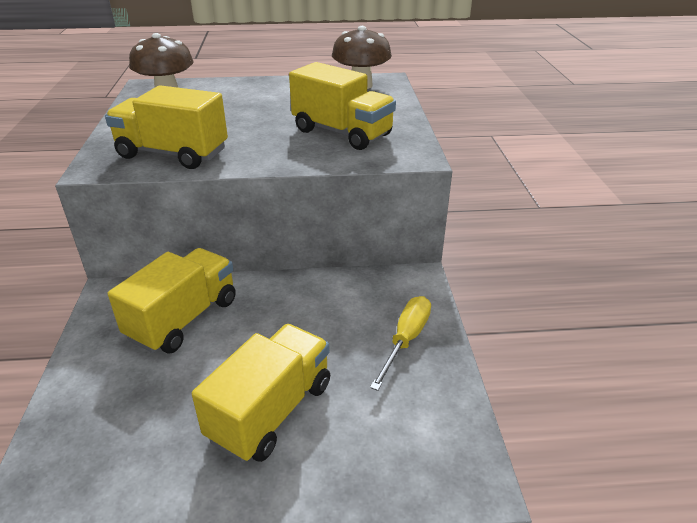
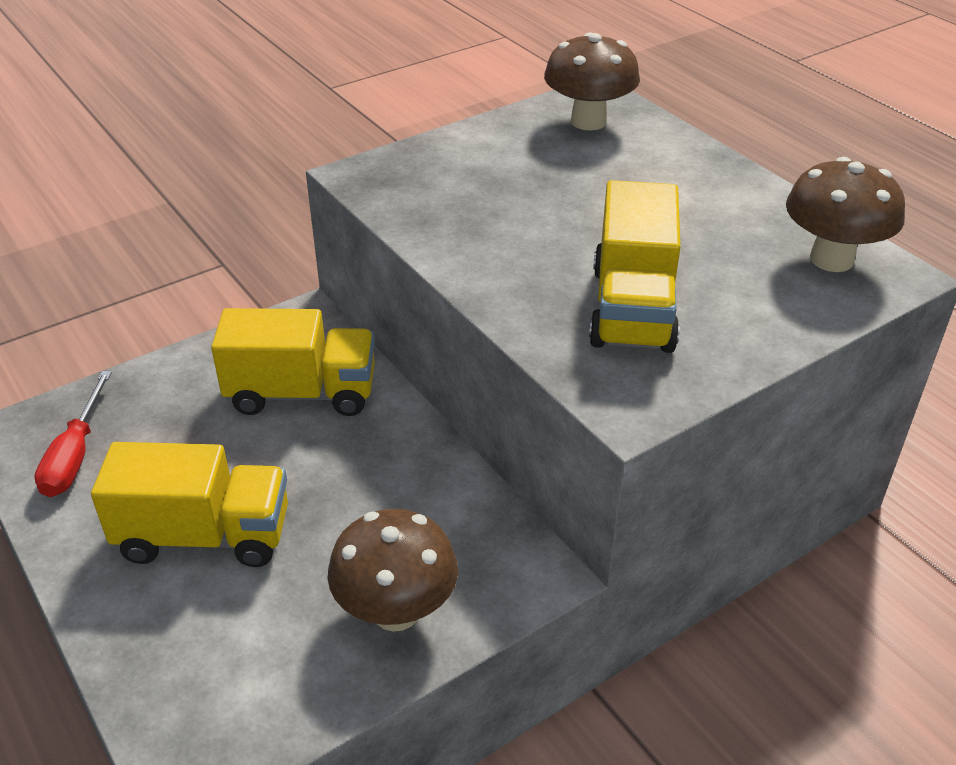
camera: 60 degrees right, 5 degrees up
yellow truck [105,85,228,169] -> none
yellow screwdriver [370,296,431,391] -> brown mushroom [327,509,458,632]
none -> red screwdriver [34,371,112,497]

